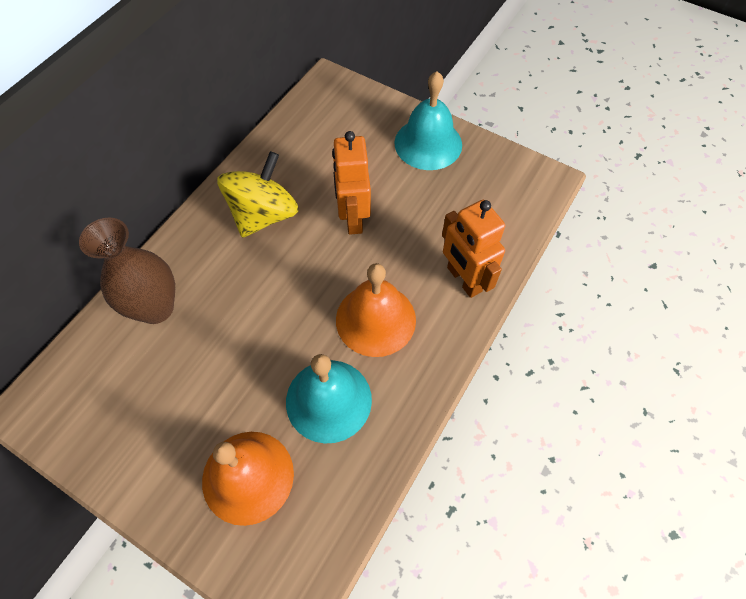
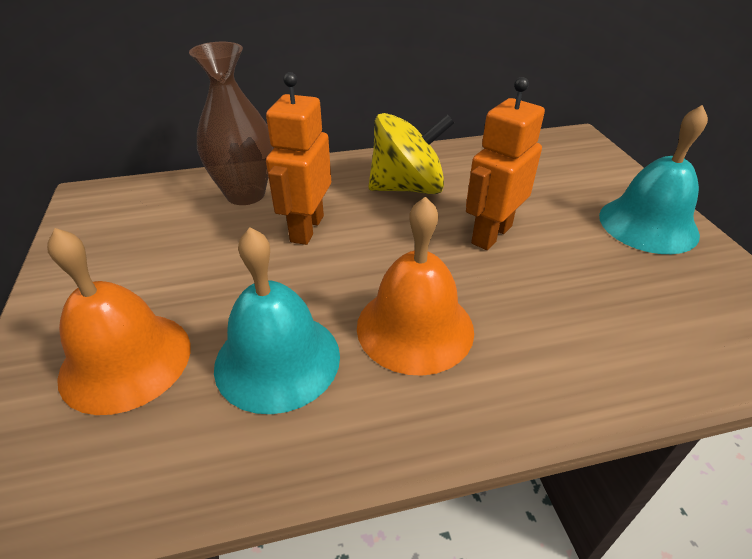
camera: 45 degrees right, 20 degrees down
orange robot [442,200,505,298] -> orange robot moved to [266,72,331,245]

